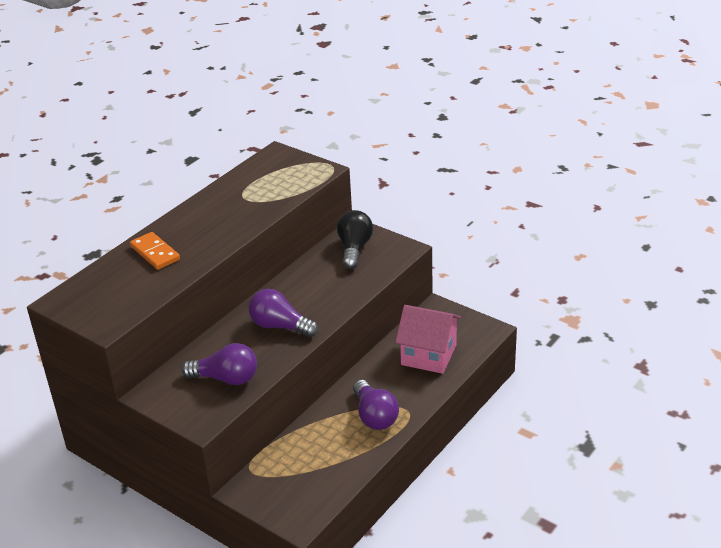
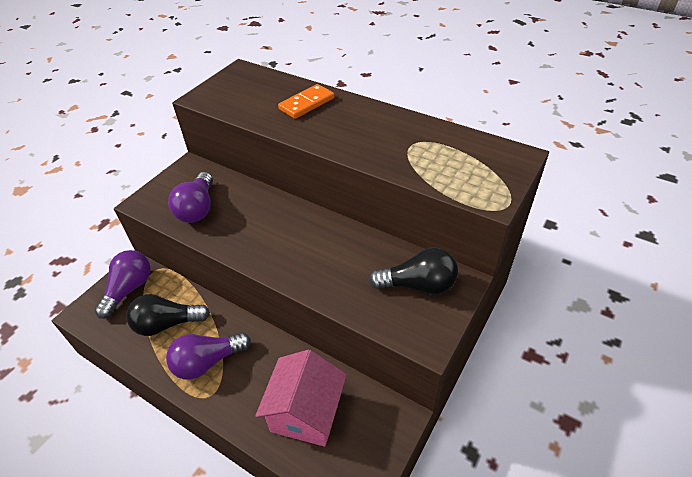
camera: 85 degrees right, 10 degrees up
purple light bulb [249,289,318,337] -> purple light bulb moved to [95,250,151,319]
none -> black light bulb [126,294,210,336]

